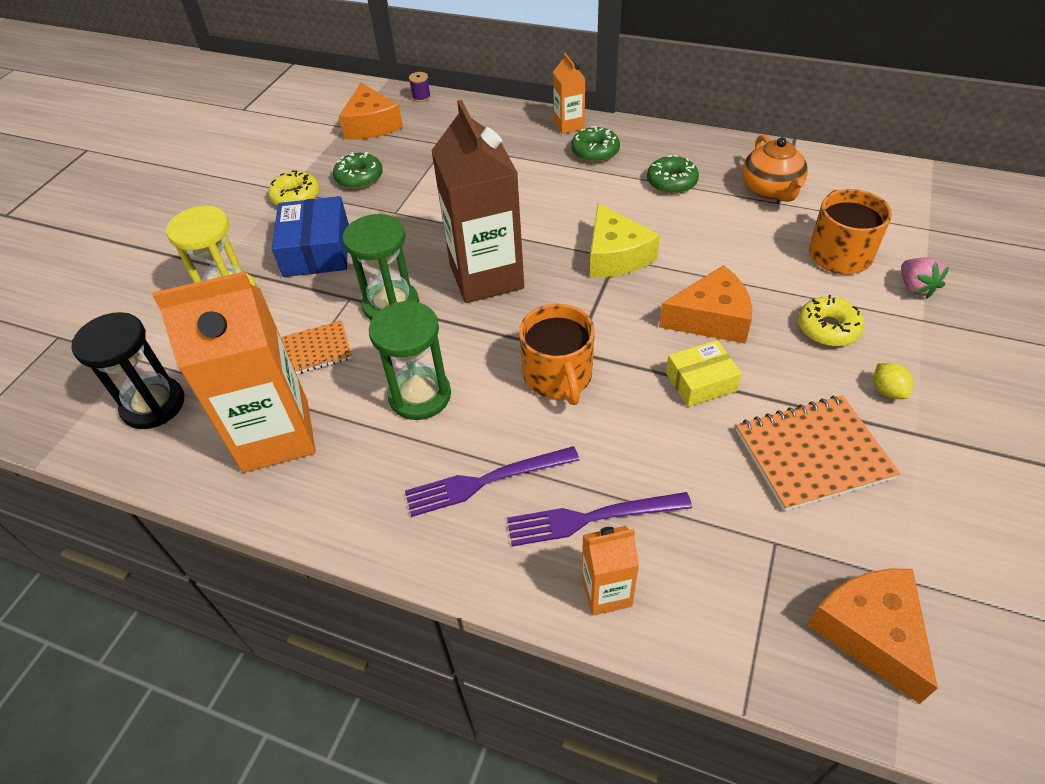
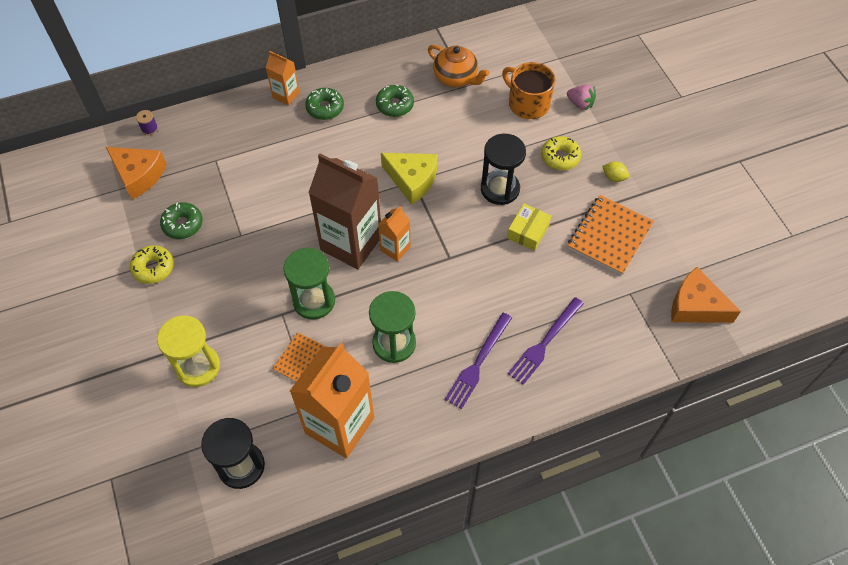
camera: 45 degrees left, 10 degrees up
blue box [272,196,349,277] -> none
orange mug [519,304,595,405] -> none
orange carton [582,526,639,616] -> orange carton moved to [378,206,411,262]
orange cheese [659,265,752,344] -> black hourglass [481,134,526,205]

